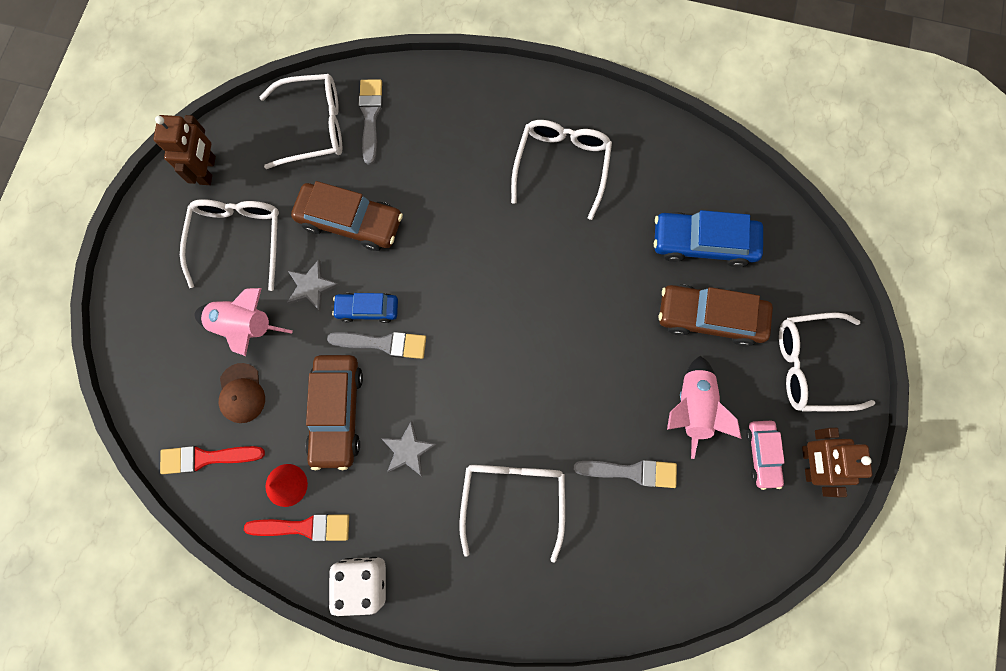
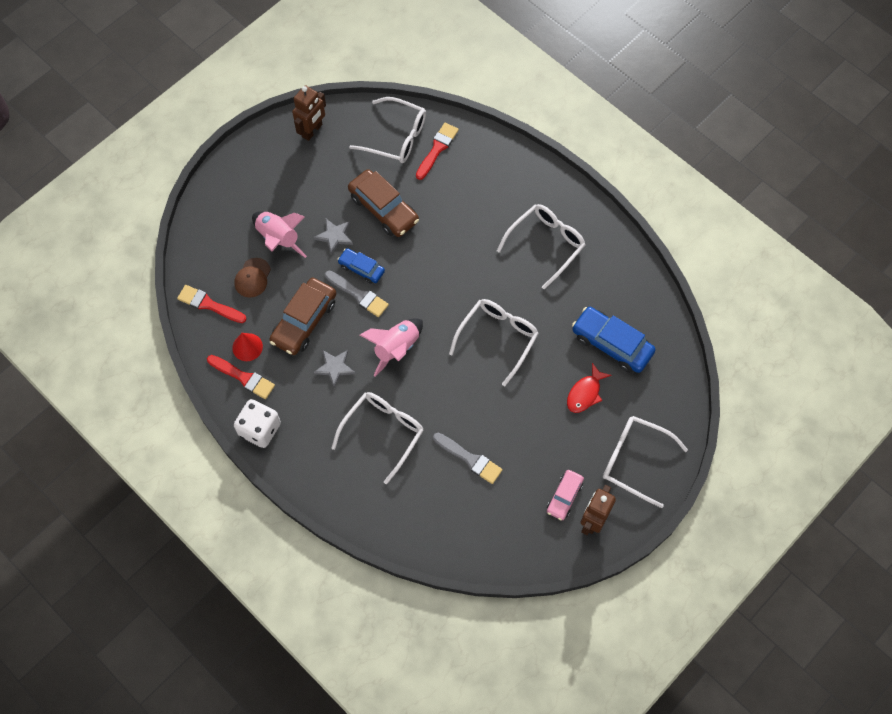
camera: 30 degrees right, 10 degrees down
white glasses [180,199,279,291] -> white glasses moved to [449,299,539,386]
grey brush [359,79,383,165] -> red brush [416,123,459,180]
brown car [659,285,773,347] -> red fish [567,363,611,413]
pink rocket [667,356,742,459] -> pink rocket moved to [360,318,423,376]

